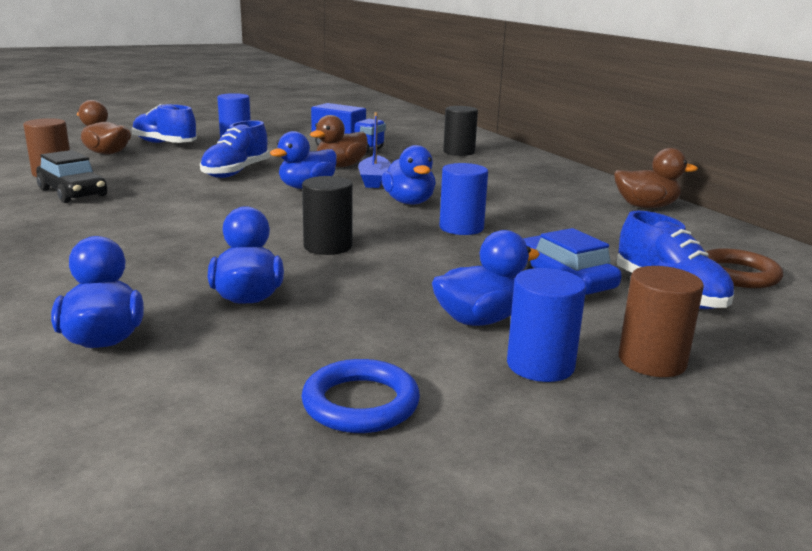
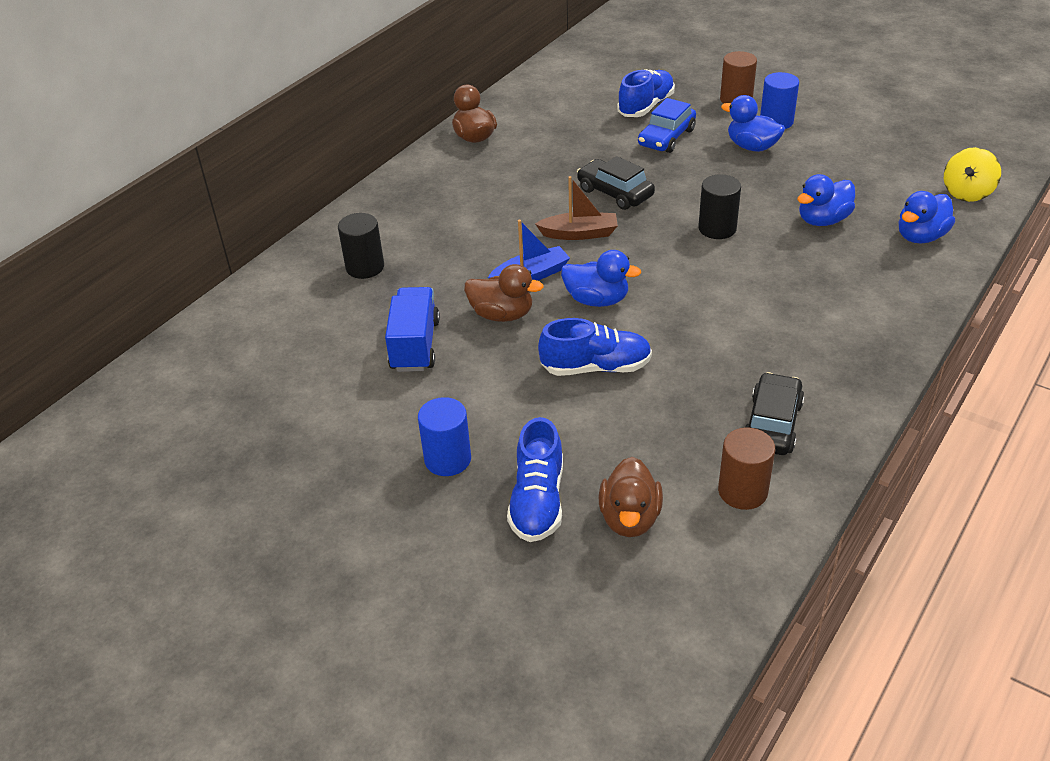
camera: 115 degrees left, 20 degrees up
blue ring [301,359,420,433] -> none
blue duck [382,145,436,204] -> brown boat [535,176,618,240]
blue cylinder [439,163,488,235] -> black car [577,156,655,210]
brown ring [706,248,783,288] -> none
none -> yellow spinning top [944,147,1001,202]

